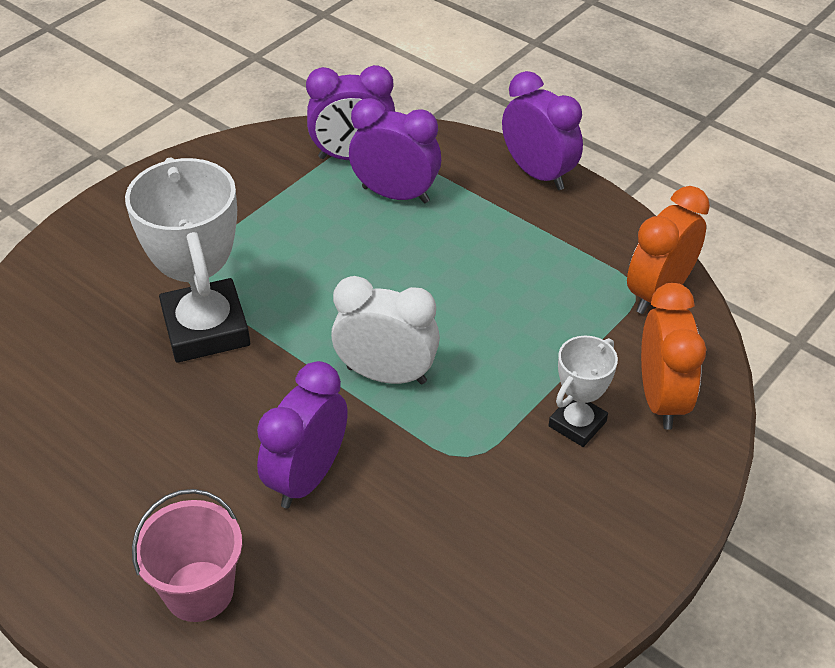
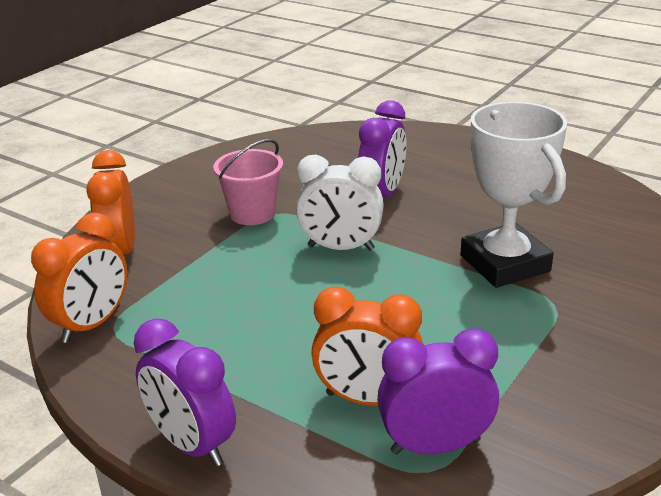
camera: 175 degrees right, 15 degrees down
pink bucket [132,489,242,622] -> pink bucket moved to [213,139,283,225]
purple clock [349,98,441,203] -> orange clock [311,287,424,406]
white trophy [549,336,618,447] -> none

